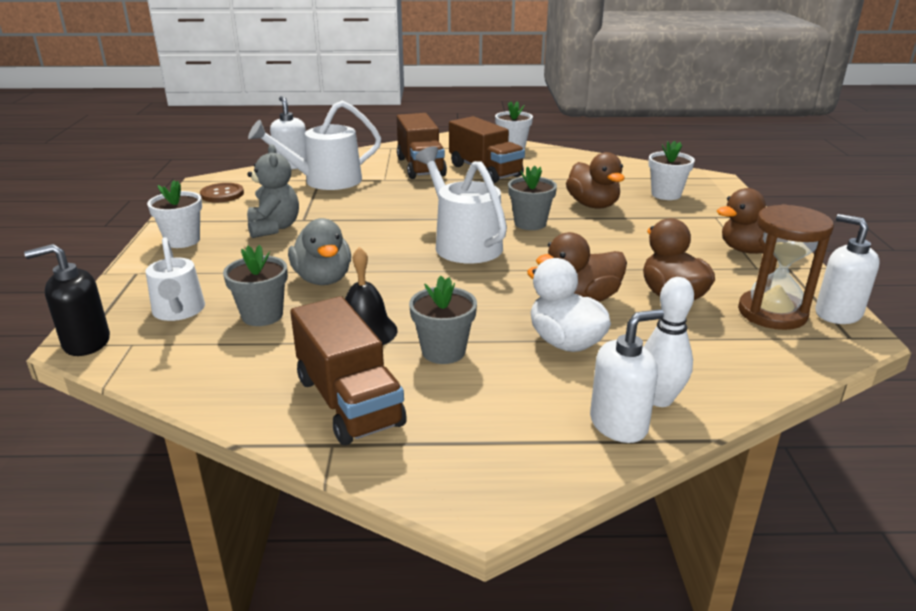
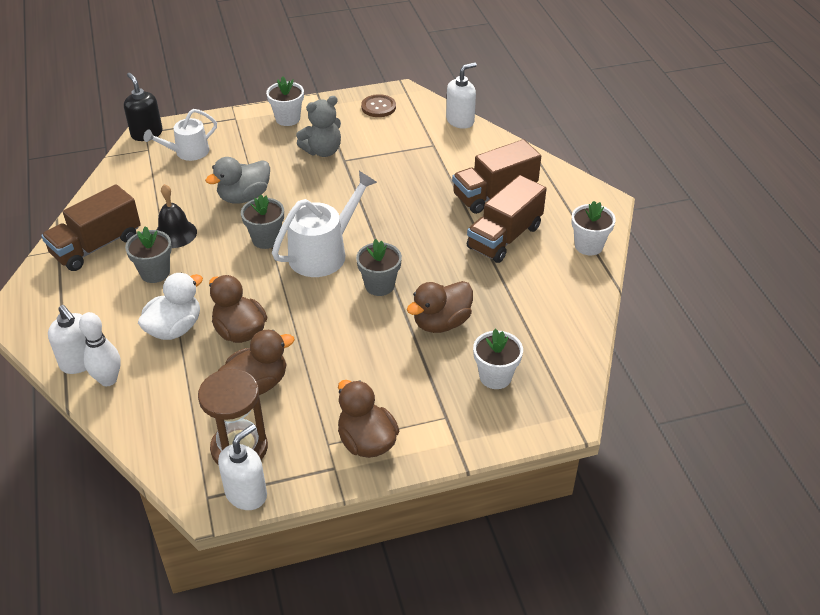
camera: 75 degrees right, 15 degrees up
grey flower pot [223,245,288,326] -> grey flower pot moved to [241,194,284,249]
white watering can [248,101,381,190] -> none

